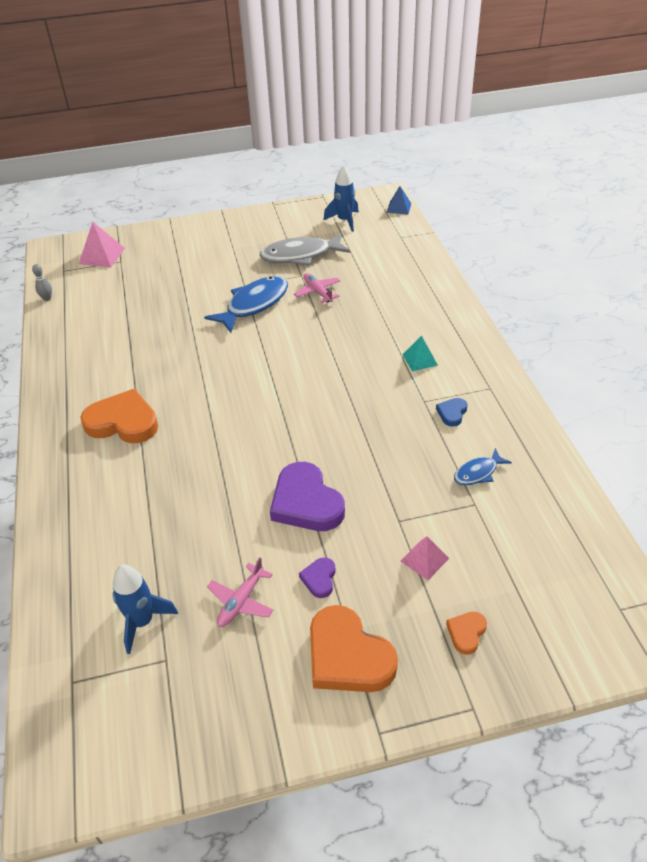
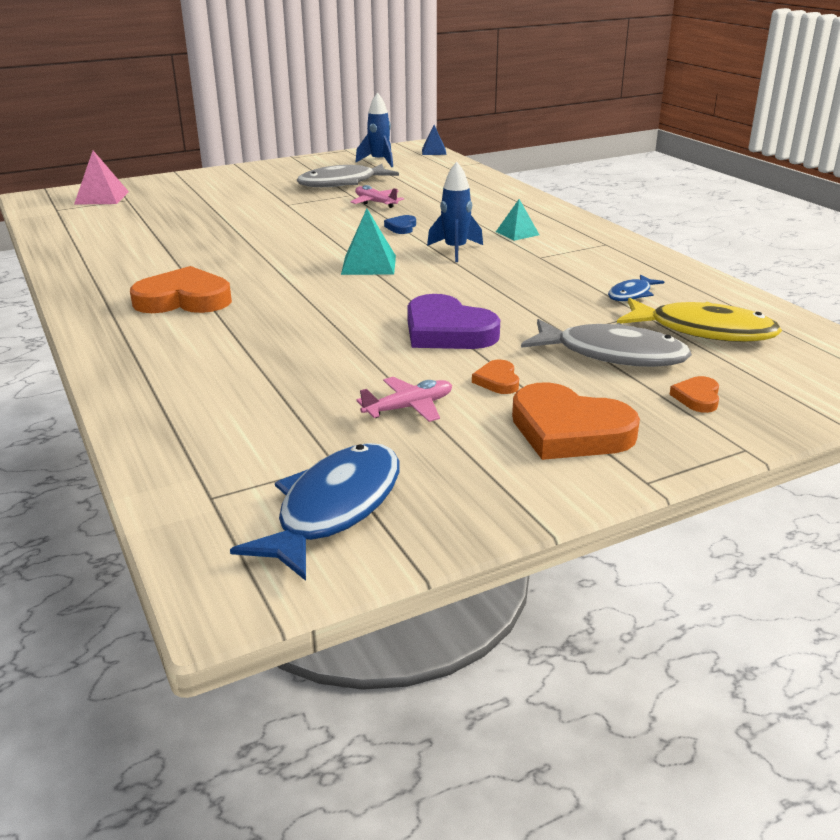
camera: 15 degrees left, 15 degrees down
grey bowling pin [32,264,52,301] -> none
blue rocket [112,565,178,654] -> blue rocket moved to [427,162,483,262]
blue fish [204,276,288,333] -> blue fish moved to [230,443,399,581]
pink plane [207,557,273,627] -> pink plane turned 135 degrees counterclockwise [356,377,452,422]
purple heart [299,557,336,598] -> orange heart [472,360,519,394]
pink pyramid [400,536,449,580] -> grey fish [521,319,692,367]
blue heart [436,398,468,427] -> blue heart moved to [384,215,416,234]
none -> turquoise pyramid [341,209,396,275]
none -> yellow fish [617,298,782,342]

